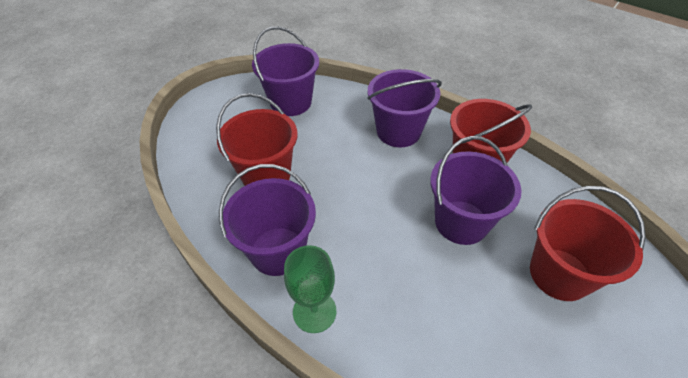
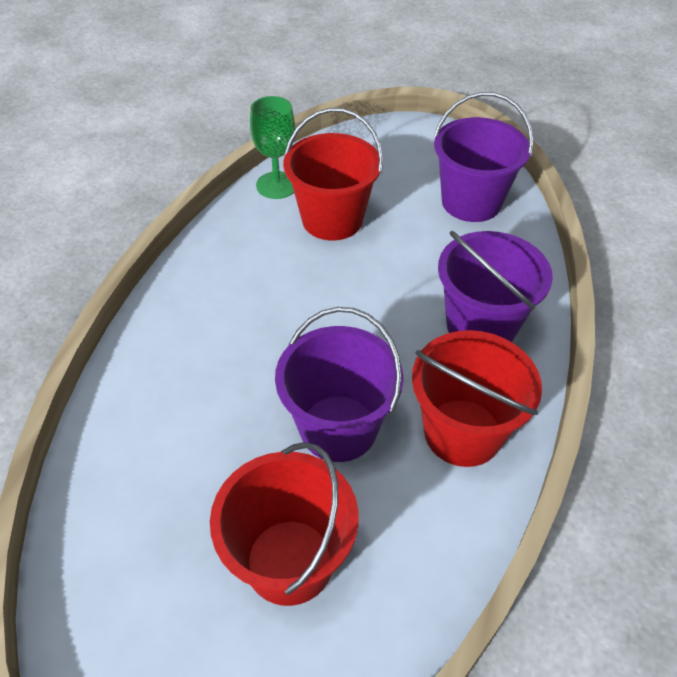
camera: 70 degrees right, 0 degrees up
purple bucket [219,164,316,276] -> none
green goblet [284,245,336,333] -> green goblet moved to [250,96,295,199]

